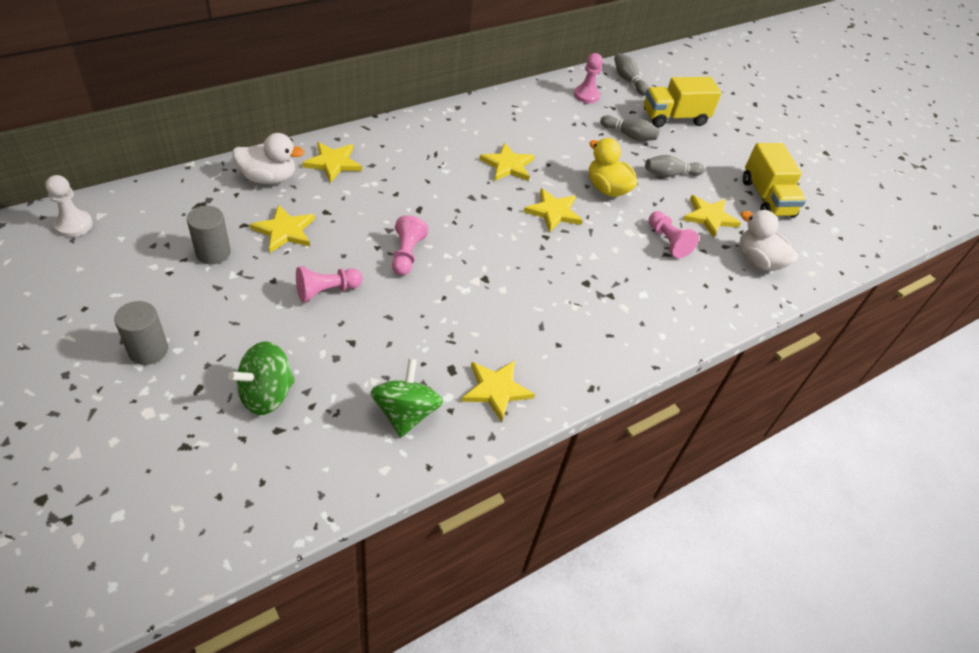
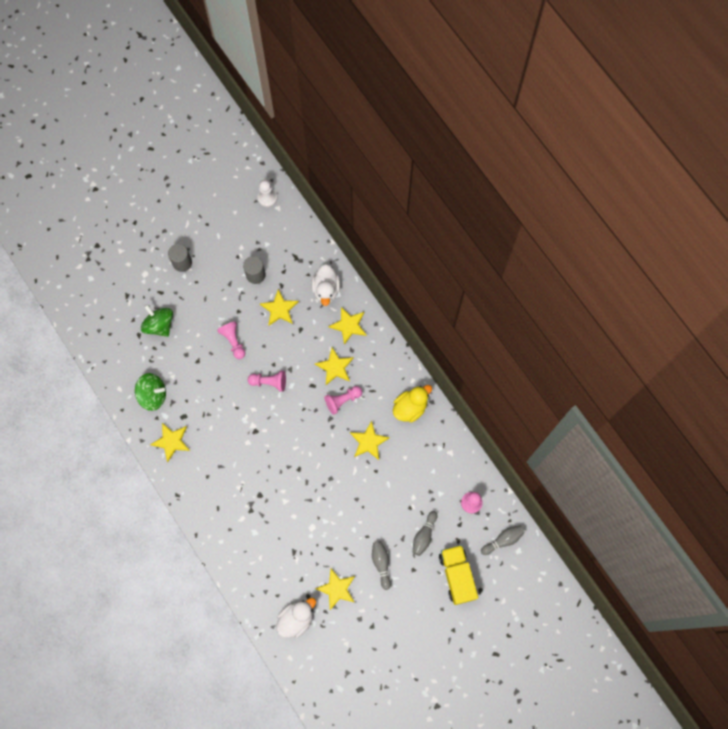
camera: 95 degrees right, 25 degrees up
yellow star [524,188,583,233] -> yellow star moved to [315,348,354,385]
yellow duck [589,138,638,197] -> yellow duck moved to [393,385,432,423]
pink pawn [649,211,699,259] -> pink pawn moved to [324,386,362,415]
yellow truck [743,143,806,218] -> none

